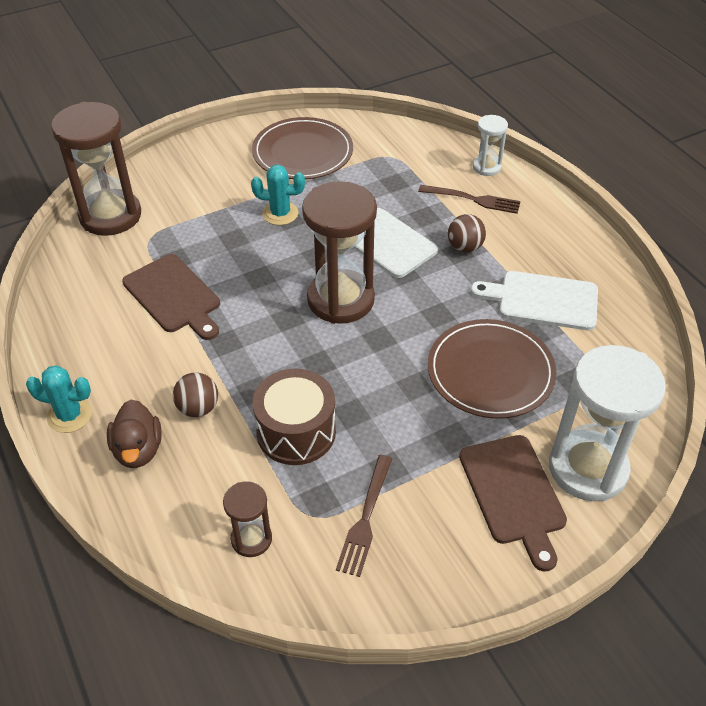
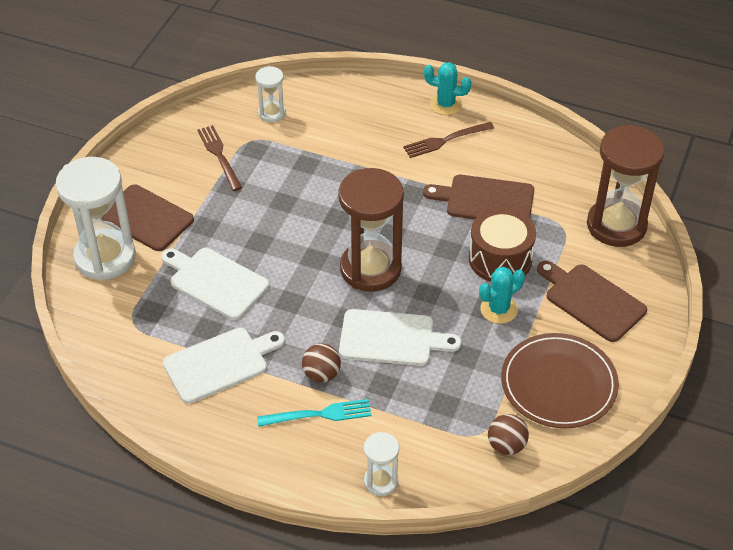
camera: 140 degrees right, 0 degrees up
turquoise cactus [26,365,92,433] -> turquoise cactus turned 45 degrees clockwise [424,62,471,115]
brown duck [107,399,162,468] -> none
brown ball [173,373,218,417] -> brown ball moved to [488,414,529,455]
brown hourglass [223,481,272,557] -> white hourglass [255,66,286,122]
brown drum [253,369,336,465] -> brown drum moved to [469,208,536,282]
brown fork [418,185,521,214] -> brown fork moved to [403,122,494,158]
brown plate [428,319,557,419] -> white cutting board [161,248,269,320]
none -> turquoise fork [257,399,372,427]
none -> brown cutting board [537,261,647,342]

